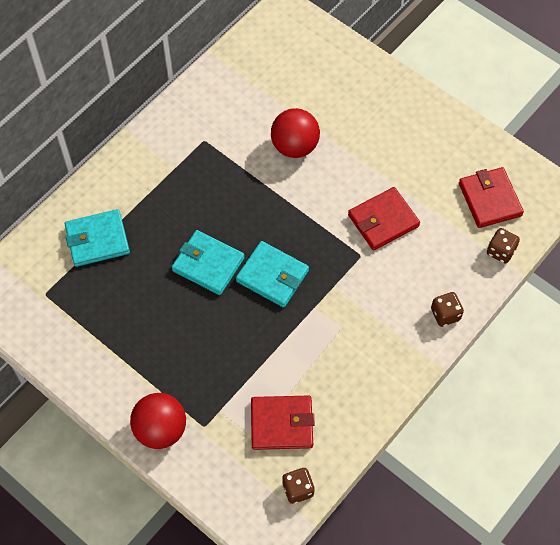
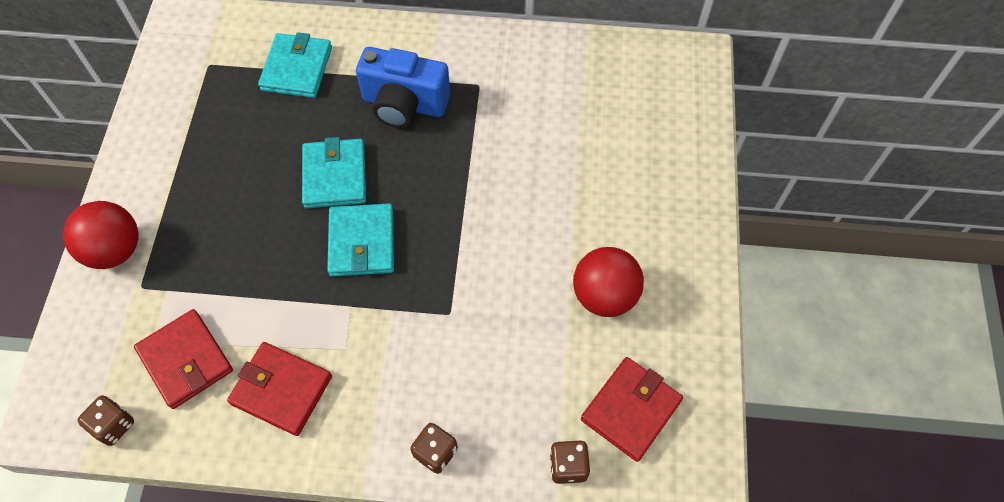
camera: 55 degrees right, 0 degrees up
turquoise wallet [65,209,130,267] -> turquoise wallet turned 60 degrees clockwise [258,32,332,98]
red ball [271,108,320,158] -> red ball moved to [573,247,644,317]
red wallet [348,187,420,251] -> red wallet moved to [227,342,332,436]
none -> blue camera [356,47,450,128]

